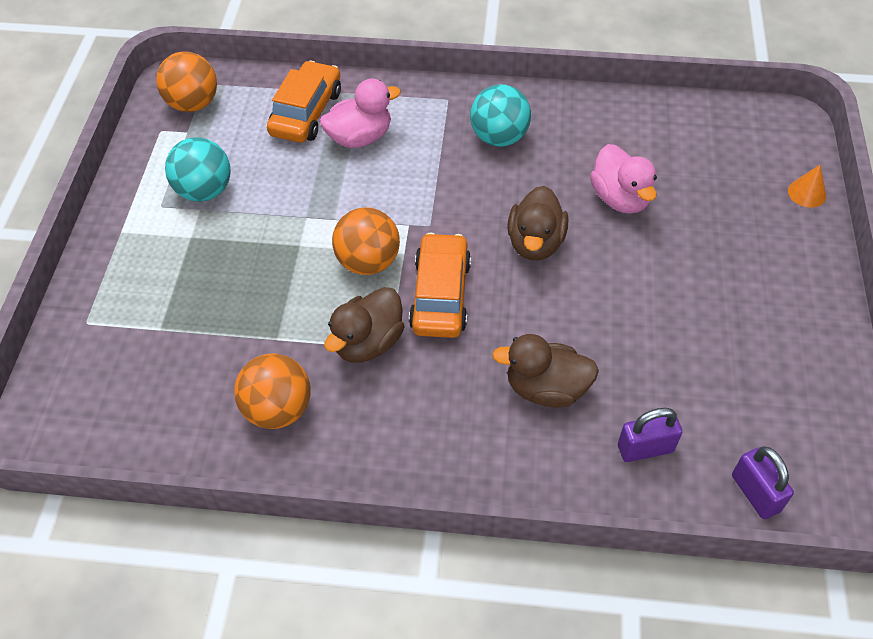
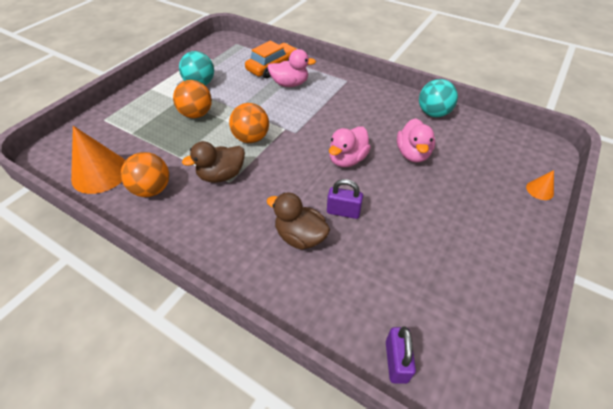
camera: 25 degrees right, 5 degrees down
orange ball [156,51,217,112] -> orange ball moved to [173,80,212,118]
orange car [409,233,471,338] -> none
turquoise ball [470,84,531,147] -> turquoise ball moved to [419,79,458,117]
brown duck [507,186,568,261] -> pink duck [329,126,371,167]
purple padlock [618,408,682,462] -> purple padlock moved to [327,179,363,219]
none -> orange cone [71,126,125,194]

